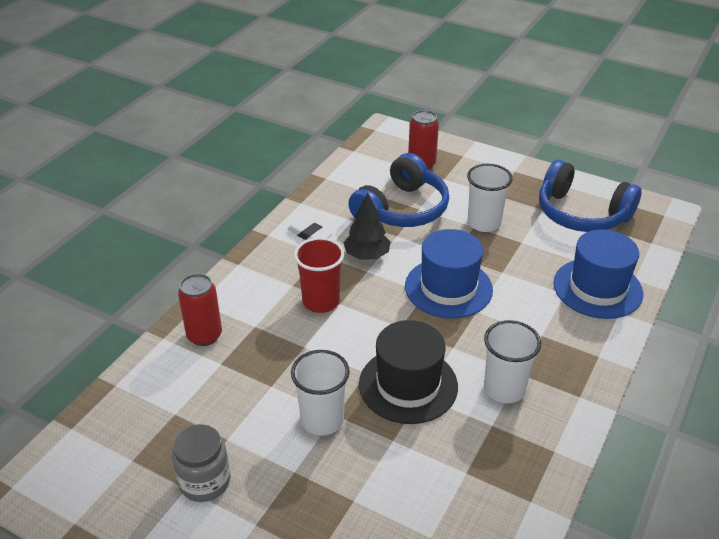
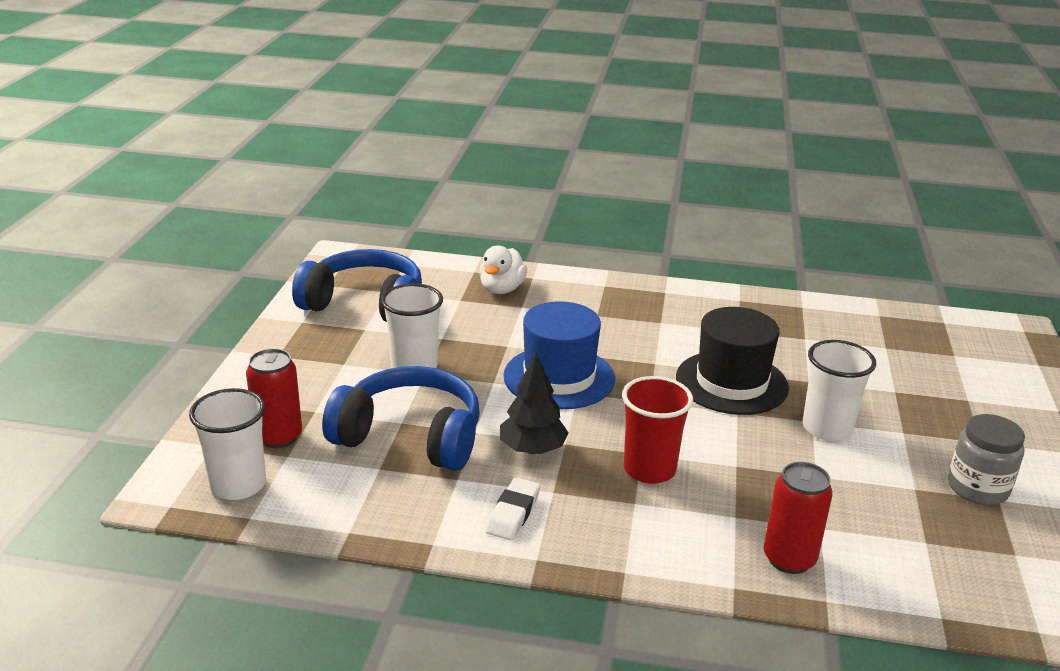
camera: 110 degrees left, 10 degrees down
white cup [484,320,541,403] -> white cup moved to [189,388,266,500]
blue headphones [539,160,642,232] -> blue headphones turned 90 degrees counterclockwise [292,249,422,322]
blue hat [553,229,643,319] -> white duck [479,246,527,294]

